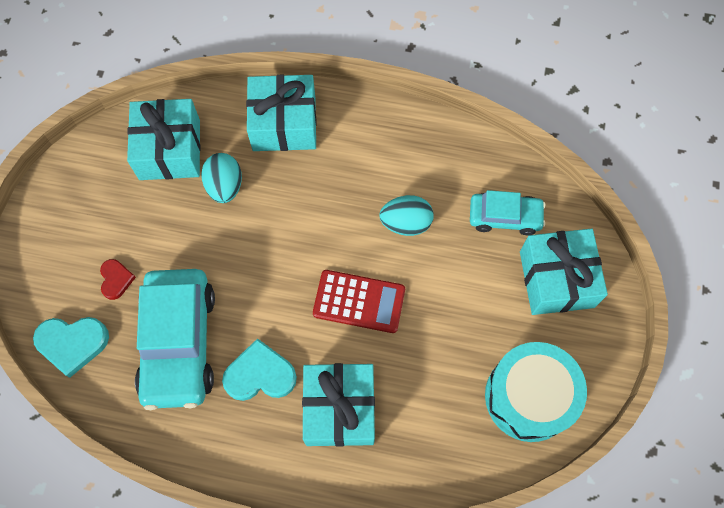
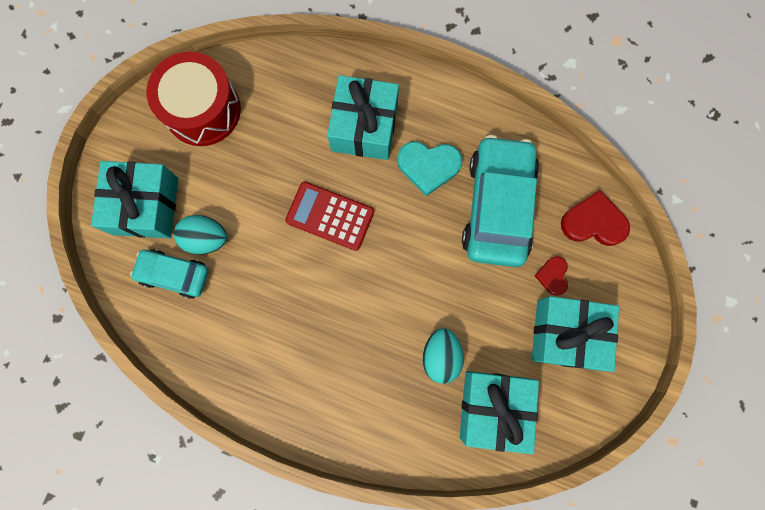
camera: 170 degrees left, 10 degrees up
turquoise heart [33,317,109,378] -> red heart [561,190,630,246]
turquoise gift [246,75,317,151] -> turquoise gift moved to [532,296,619,372]
turquoise egg [379,195,434,236] -> turquoise egg moved to [174,215,227,255]
turquoise drum [485,342,587,442] -> red drum [146,52,241,146]

